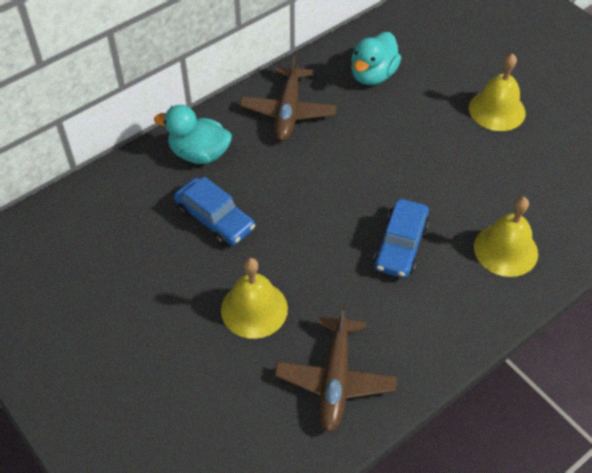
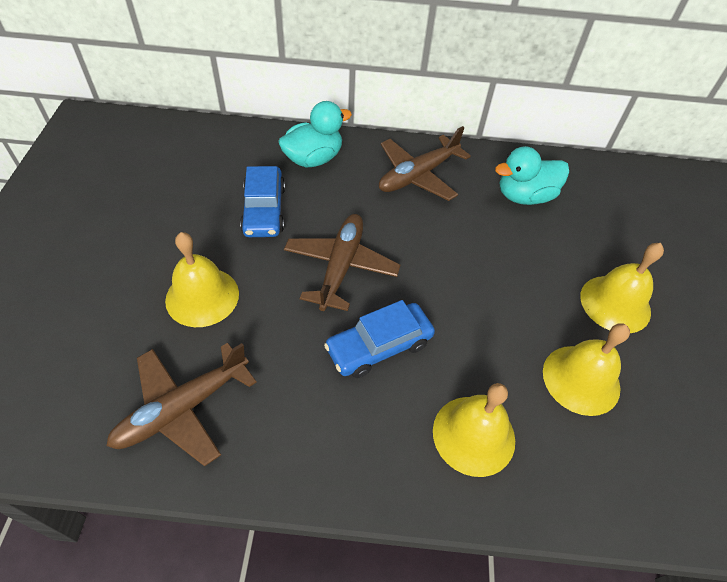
camera: 40 degrees right, 0 degrees up
turquoise duck [154,105,232,164] -> turquoise duck turned 90 degrees clockwise [278,101,352,168]
none -> brown plane [284,214,400,311]
none -> yellow bell [543,323,630,416]

